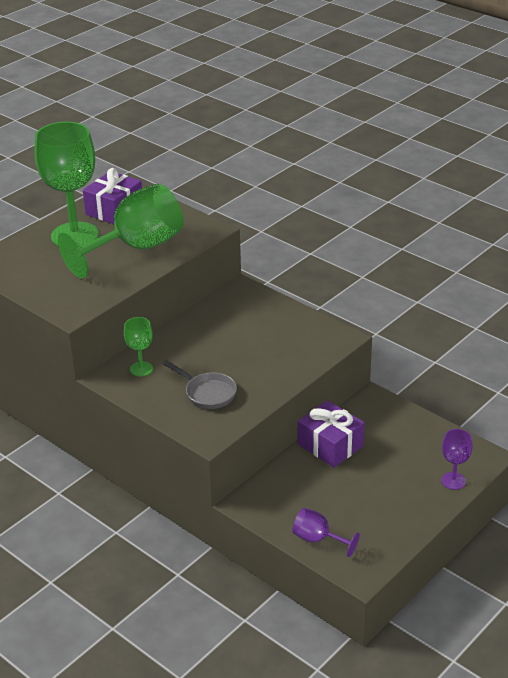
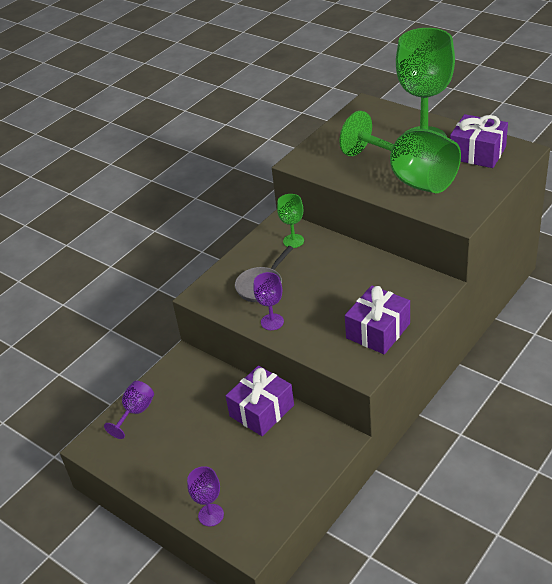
camera: 90 degrees right, 5 degrees up
none -> purple goblet [253,272,284,330]
none -> purple gift [345,285,410,354]

